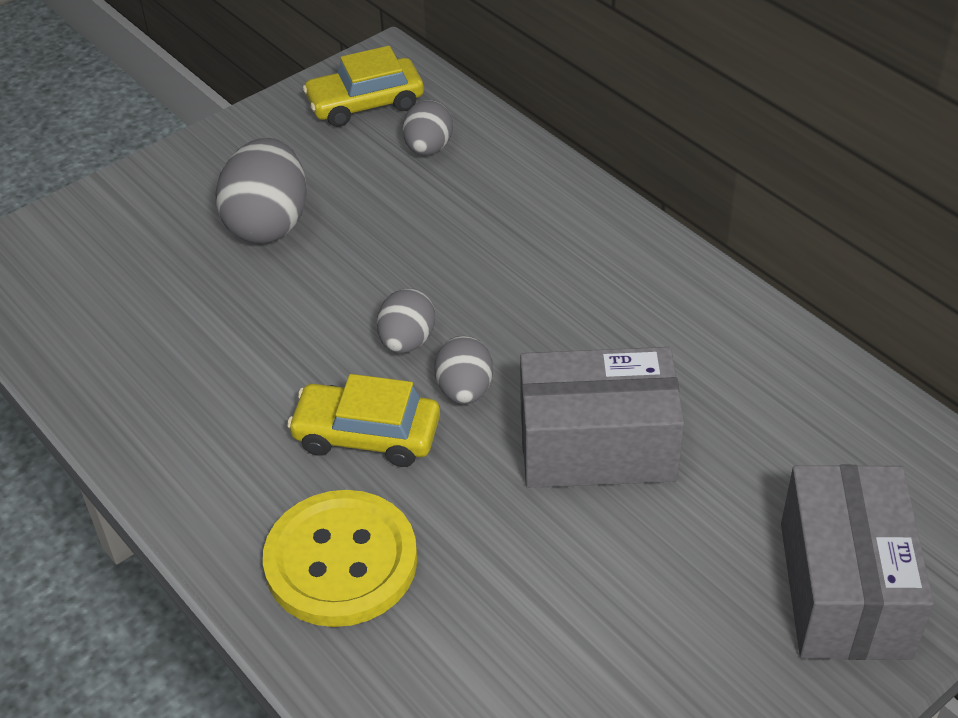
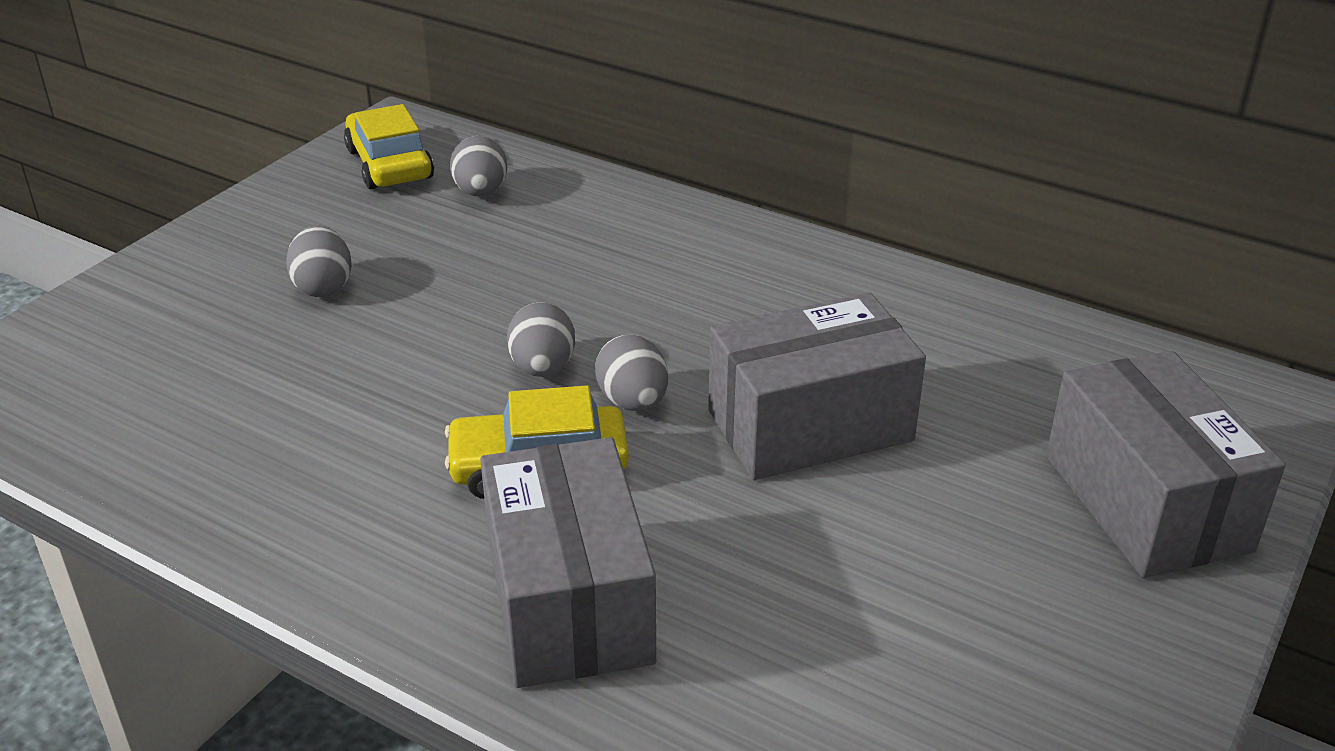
camera: 20 degrees left, 10 degrees down
grey egg [216,138,307,244] -> grey egg [286,225,352,297], size x0.60
yellow button [263,490,417,627] -> grey box [480,437,656,688]
yellow car [303,46,424,127] -> yellow car turned 105 degrees clockwise [344,104,434,190]

